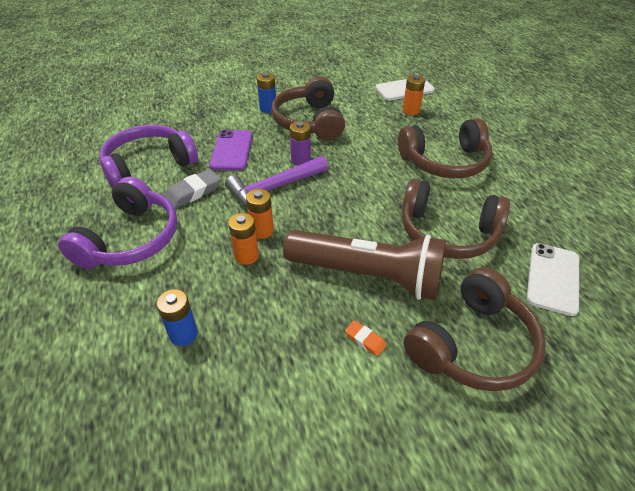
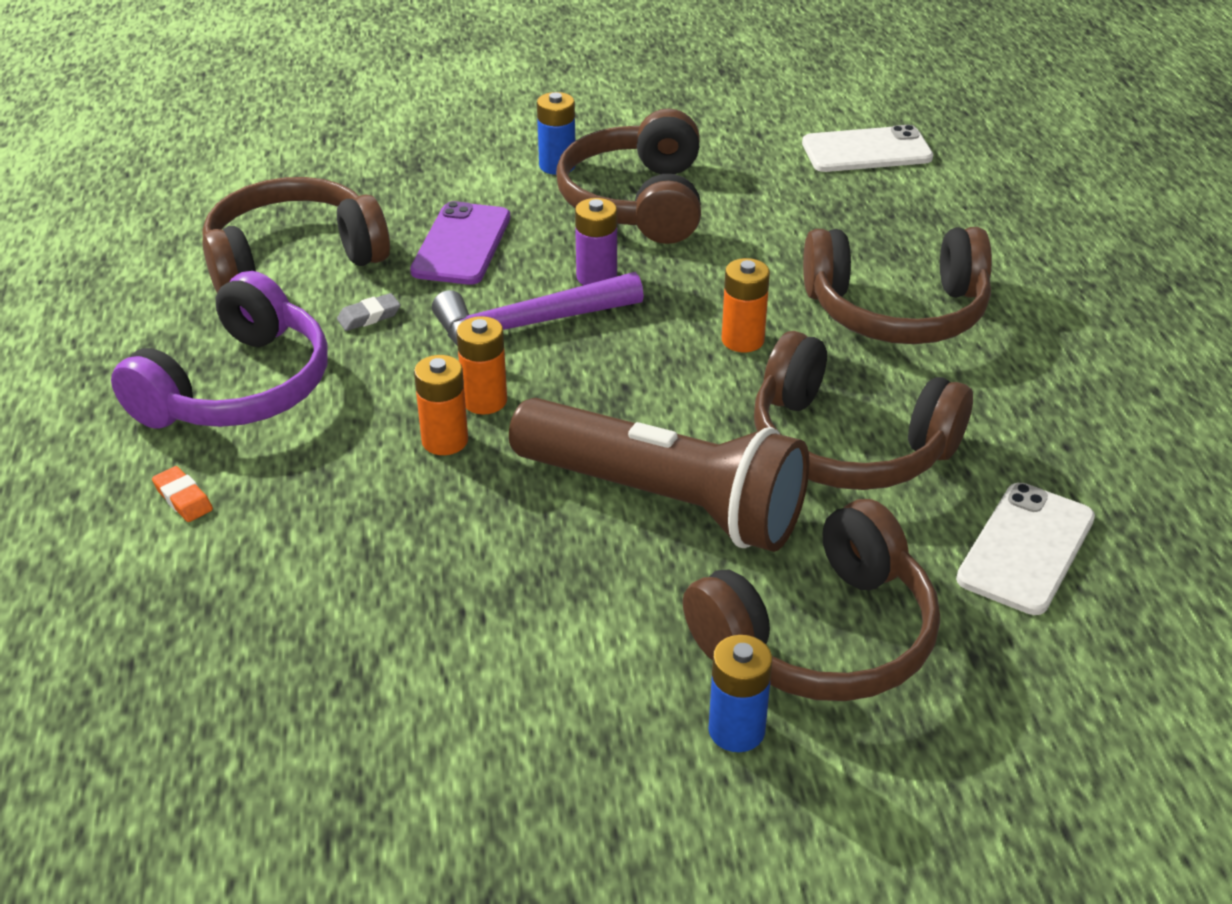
camera: 10 degrees right, 5 degrees down
purple headphones [100,125,198,189] -> brown headphones [202,177,390,293]
blue battery [157,289,198,346] -> blue battery moved to [708,635,772,752]
grey eraser [164,169,221,209] -> grey eraser [337,293,401,331], size x0.56
orange eraser [345,320,387,356] -> orange eraser moved to [152,466,213,522]
orange battery [403,75,425,115] -> orange battery moved to [722,258,770,352]

